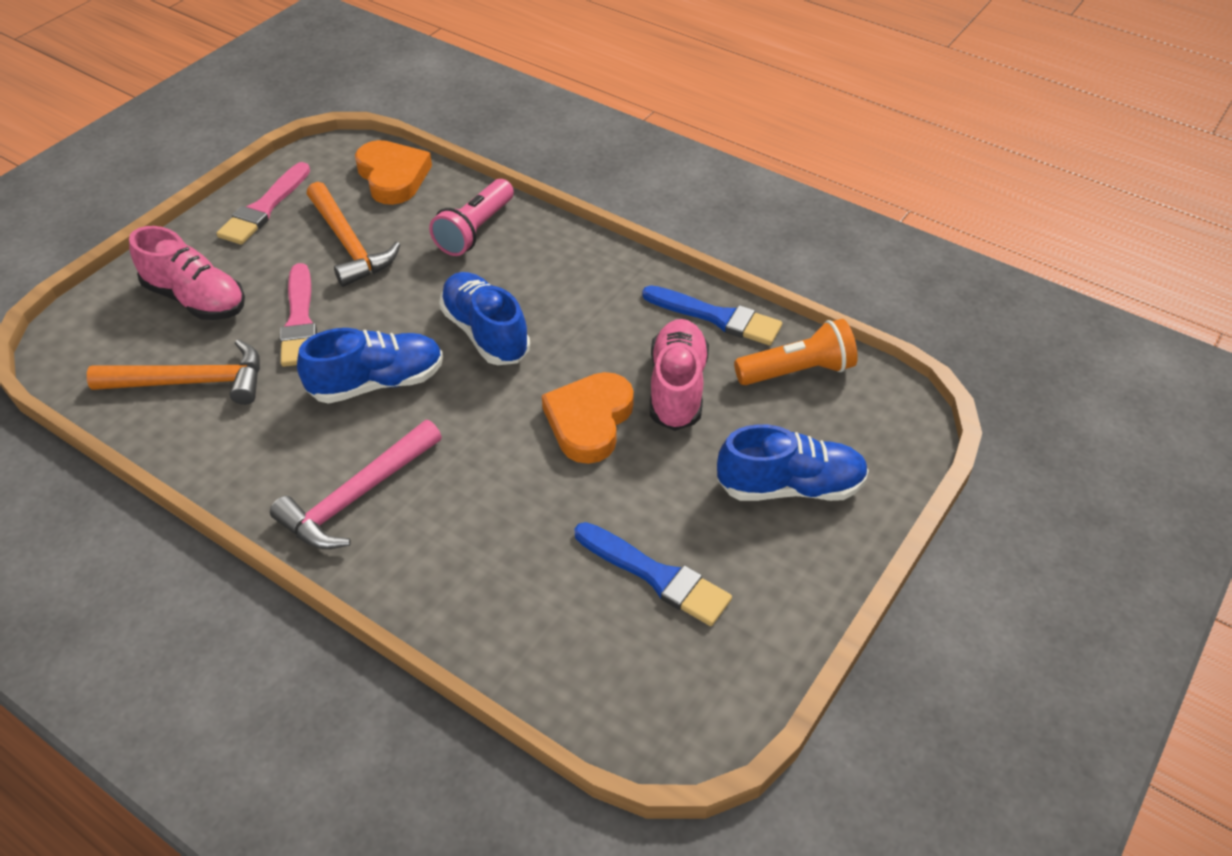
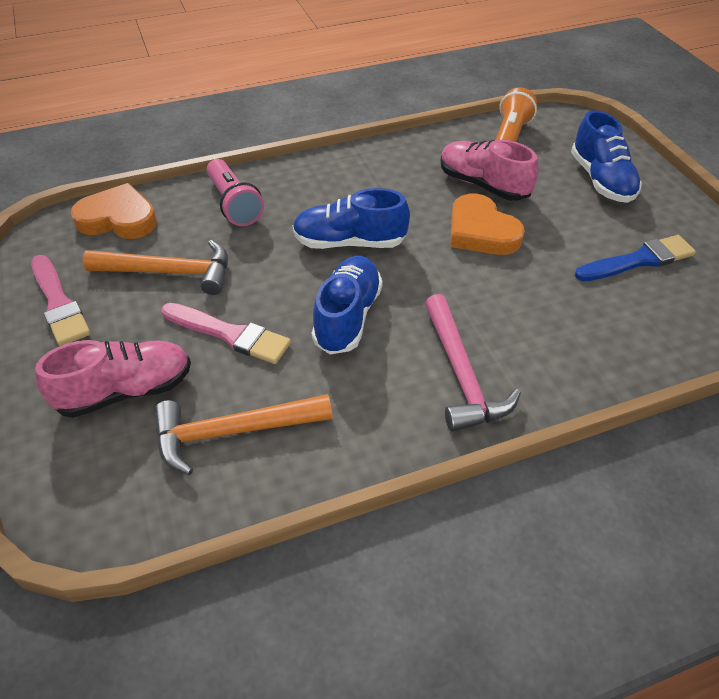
camera: 55 degrees left, 0 degrees up
orange hammer [87,339,260,405] -> orange hammer turned 135 degrees counterclockwise [154,394,333,475]
blue brush [642,285,782,345] -> none
blue shoe [717,424,869,501] -> blue shoe turned 135 degrees clockwise [571,110,642,203]

